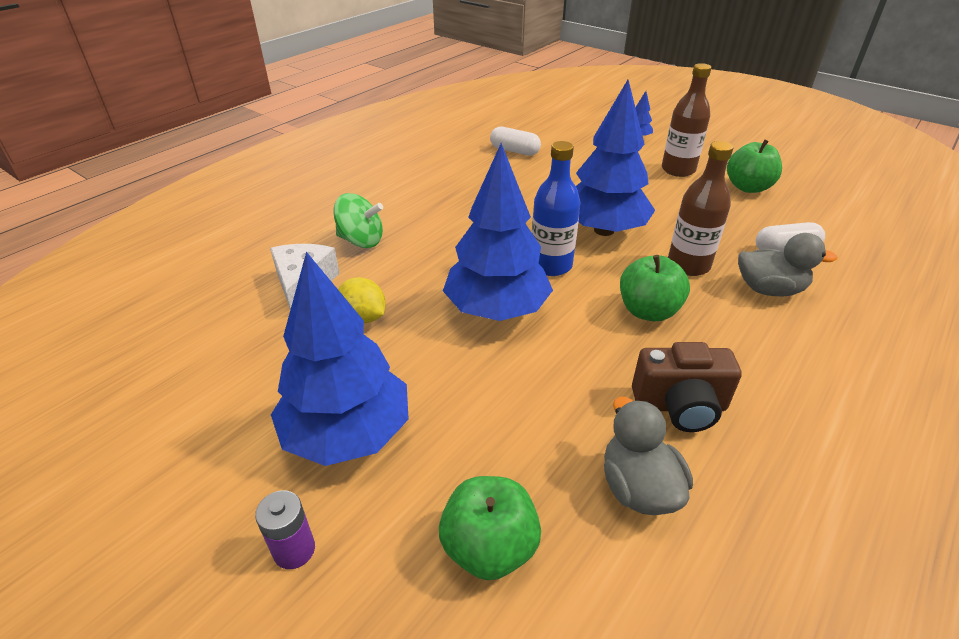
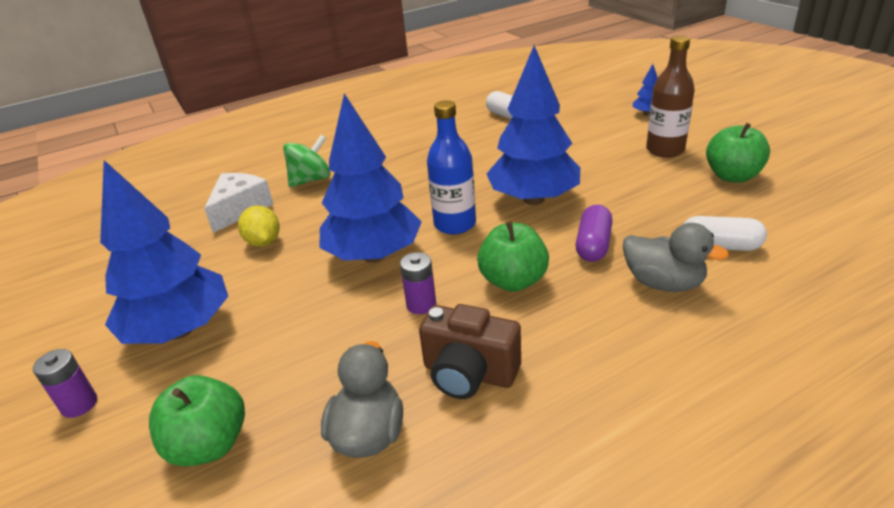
camera: 25 degrees right, 5 degrees down
green spinning top [334,193,383,248] -> green spinning top turned 75 degrees counterclockwise [283,135,331,187]
brown bottle [668,141,733,276] -> purple capsule [576,205,613,262]
none -> purple battery [400,252,436,314]

